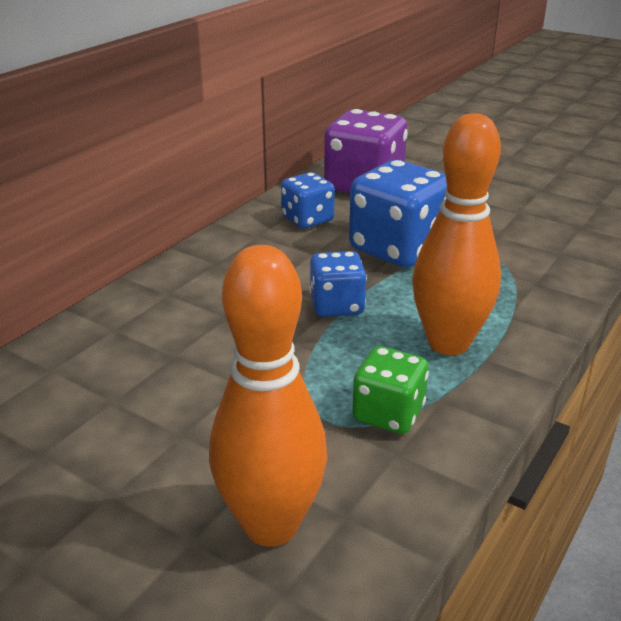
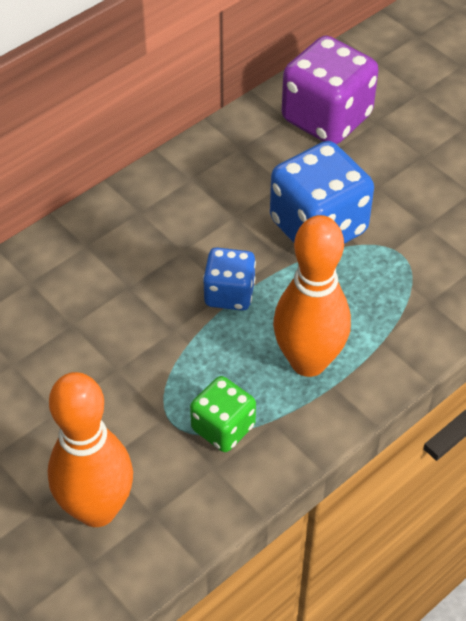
camera: 15 degrees right, 20 degrees up
blue dice [281,172,335,229] -> none

